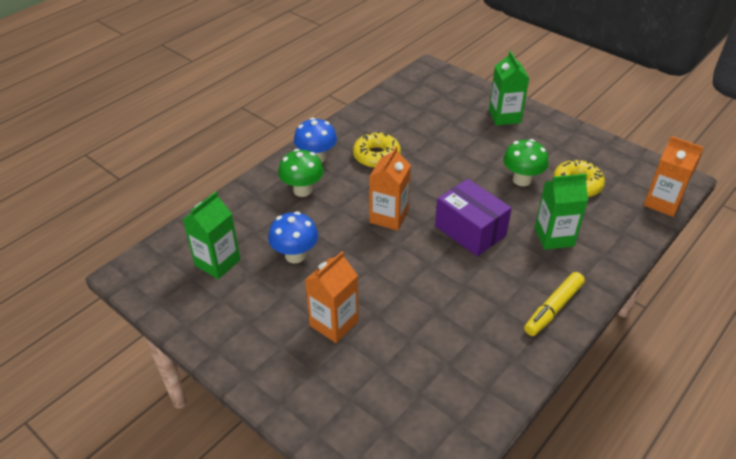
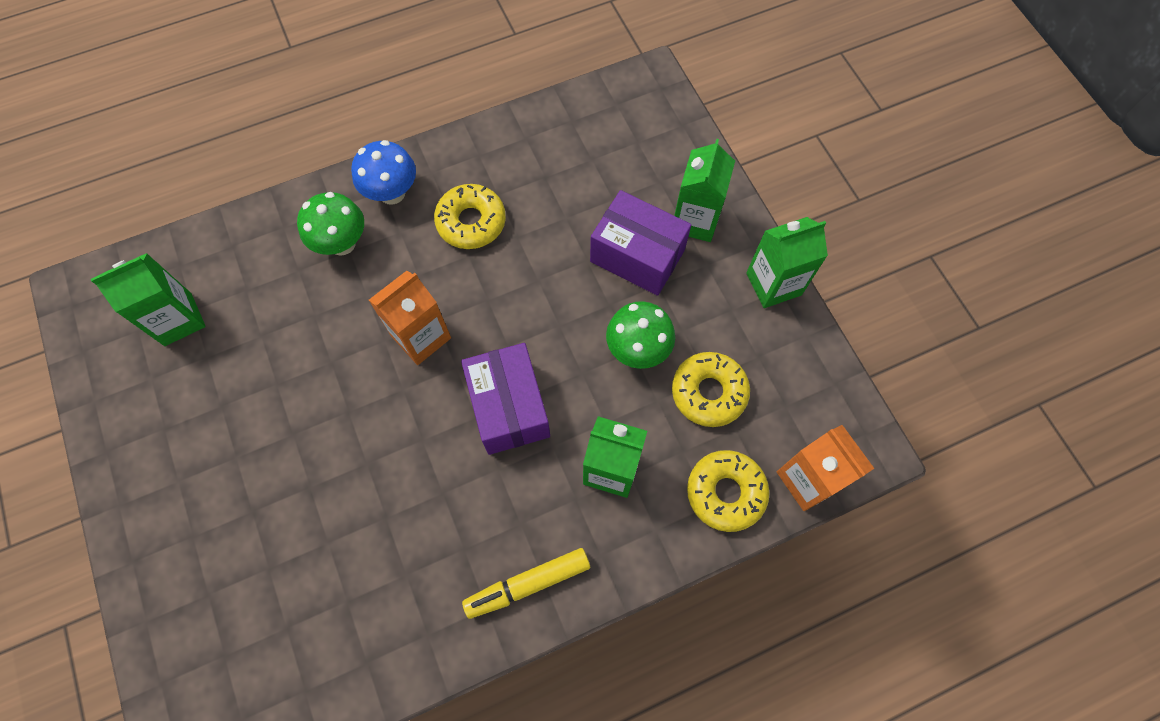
camera: 25 degrees right, 25 degrees up
blue mushroom [268,211,318,263] -> none
orange carton [305,251,359,343] -> none
none -> purple box [590,190,691,296]
none -> yellow donut [687,450,770,532]
none -> green carton [746,217,828,308]

